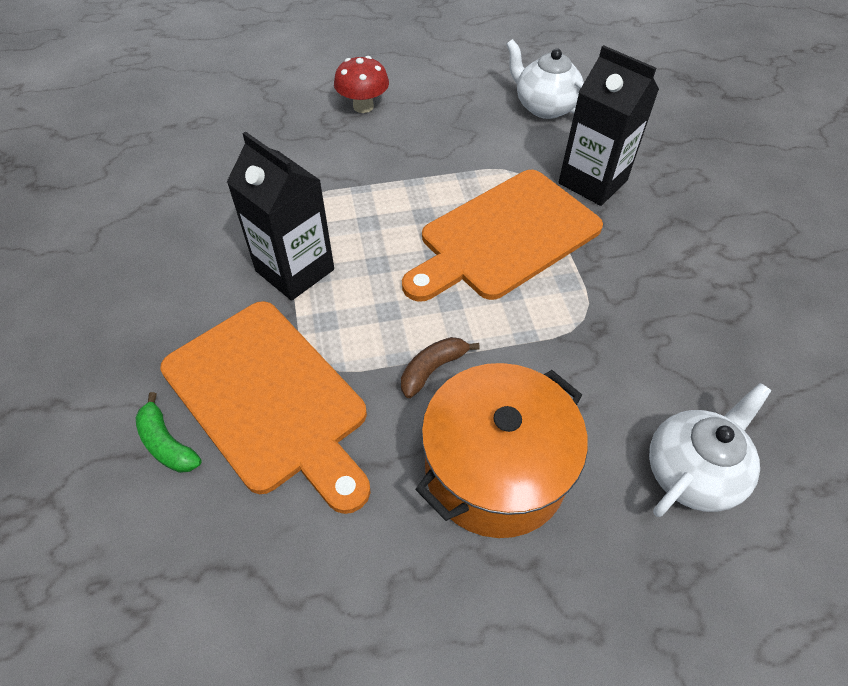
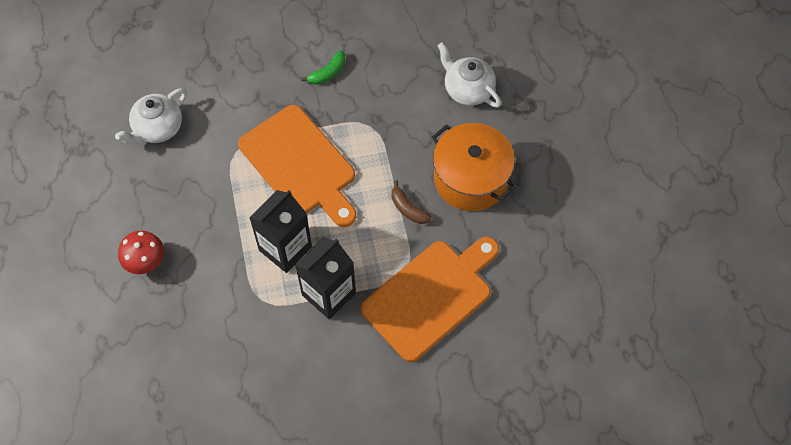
camera: 90 degrees left, 10 degrees up
green banana [135,392,202,473] -> green banana moved to [301,50,345,85]
black carton [559,45,659,206] -> black carton moved to [249,190,312,273]

